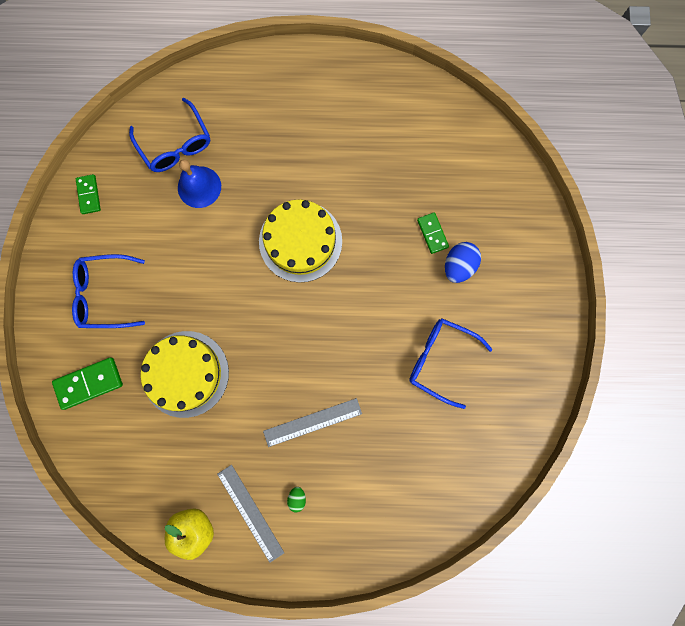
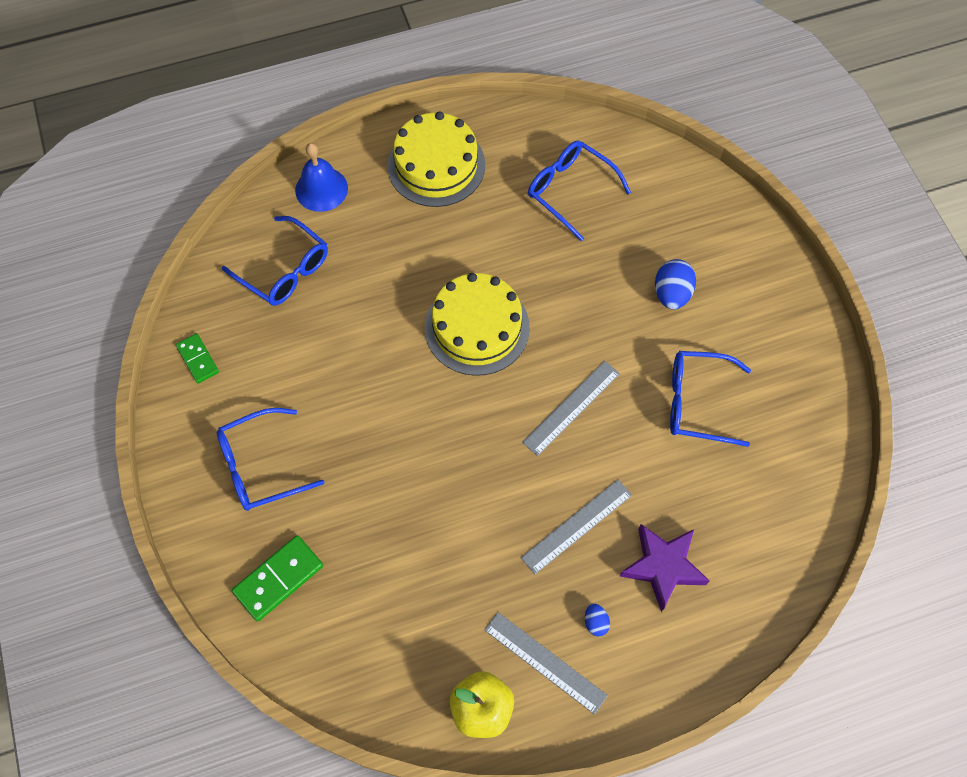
camera: 20 degrees left, 15 degrees down
yellow cake [141,331,229,418] -> yellow cake moved to [387,111,485,207]
blue bell [178,159,221,208] -> blue bell moved to [295,143,348,212]
green egg [287,487,306,512] -> blue egg [585,603,610,637]
green domino [417,212,449,254] -> none
none -> grey ruler [522,361,620,456]
none -> blue glasses [528,141,631,241]
none -> purple star [620,524,709,612]

